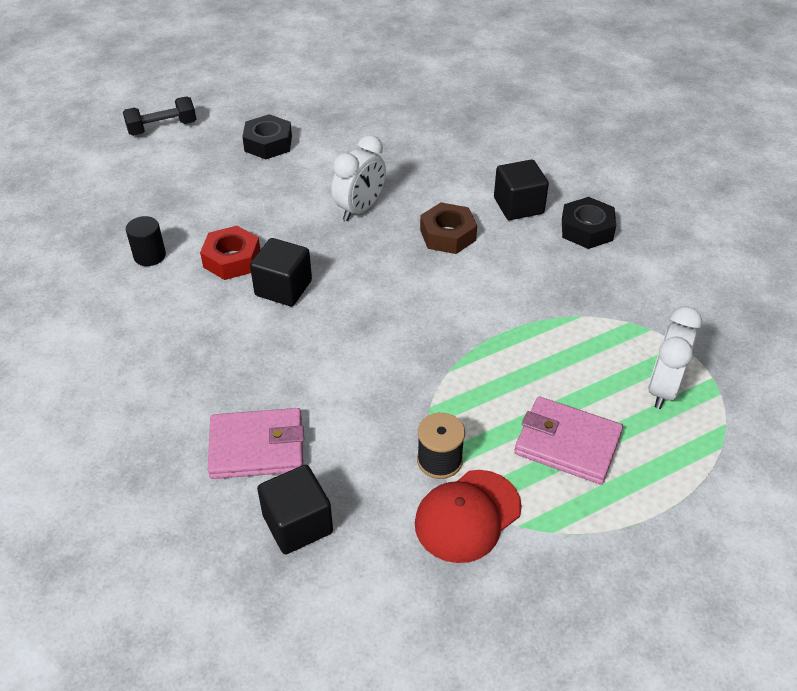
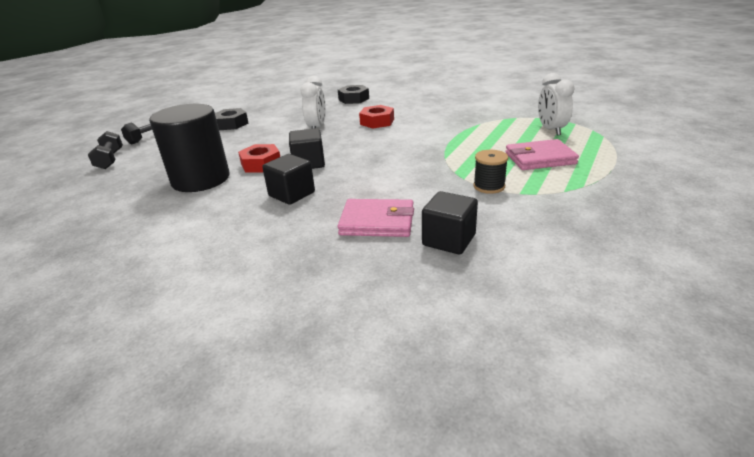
camera: 30 degrees left, 15 degrees down
black cylinder [126,216,166,266] -> black cylinder [149,104,229,192], size x2.39
pink wallet [208,408,304,479] -> pink wallet turned 45 degrees clockwise [338,199,414,237]
red cap [415,470,522,563] -> none
brown nut [420,202,477,254] -> red nut [359,105,394,128]
black cube [494,159,549,220] -> black cube moved to [262,154,315,205]
black nut [562,197,616,249] -> black nut moved to [338,85,369,104]
none -> black dumbbell [88,131,123,169]

